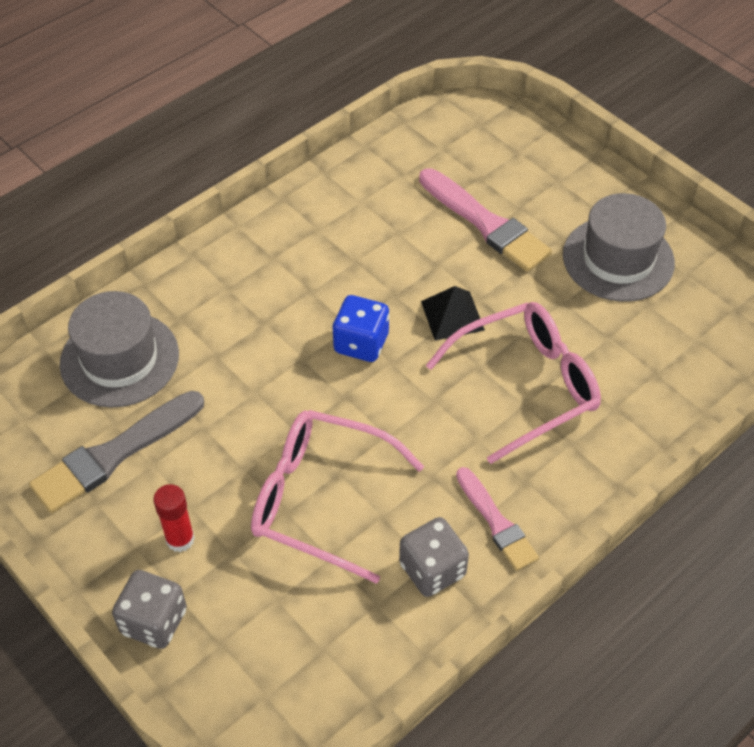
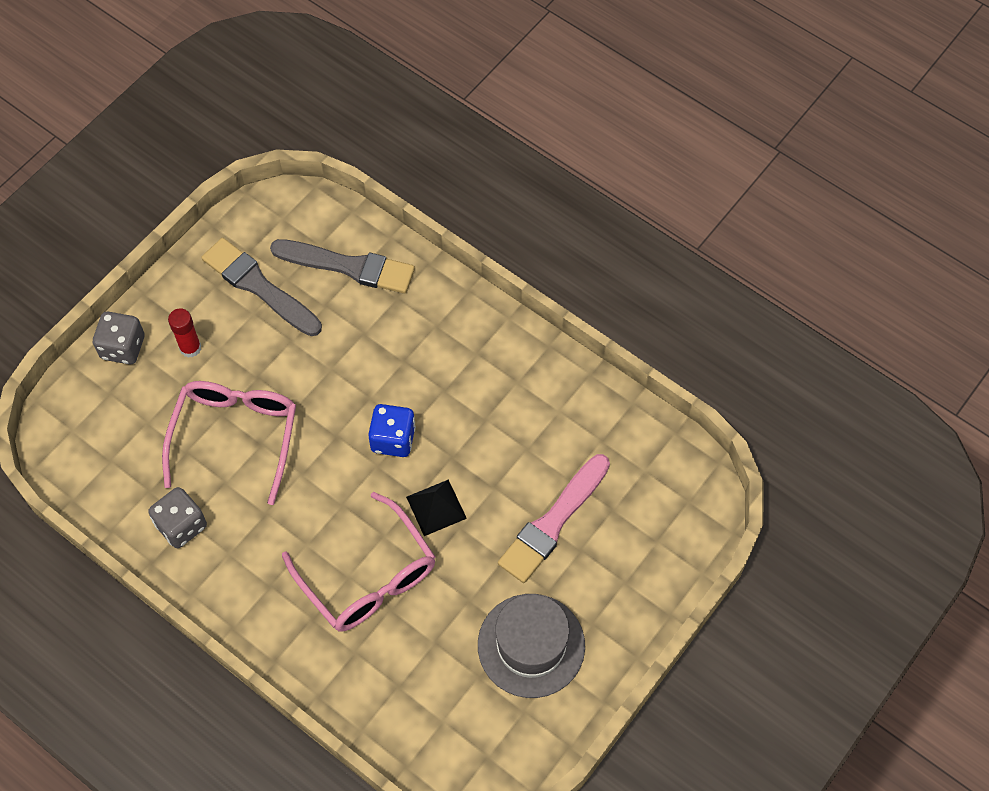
camera: 80 degrees right, 10 degrees up
grey hat [60,291,179,408] -> grey brush [270,239,415,294]
pink brush [456,467,539,571] -> none

